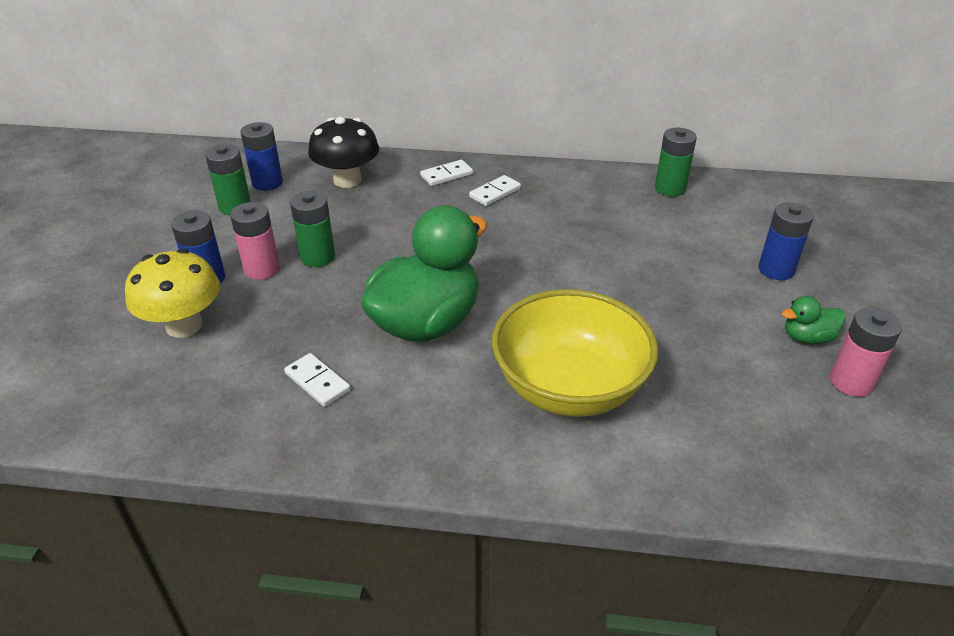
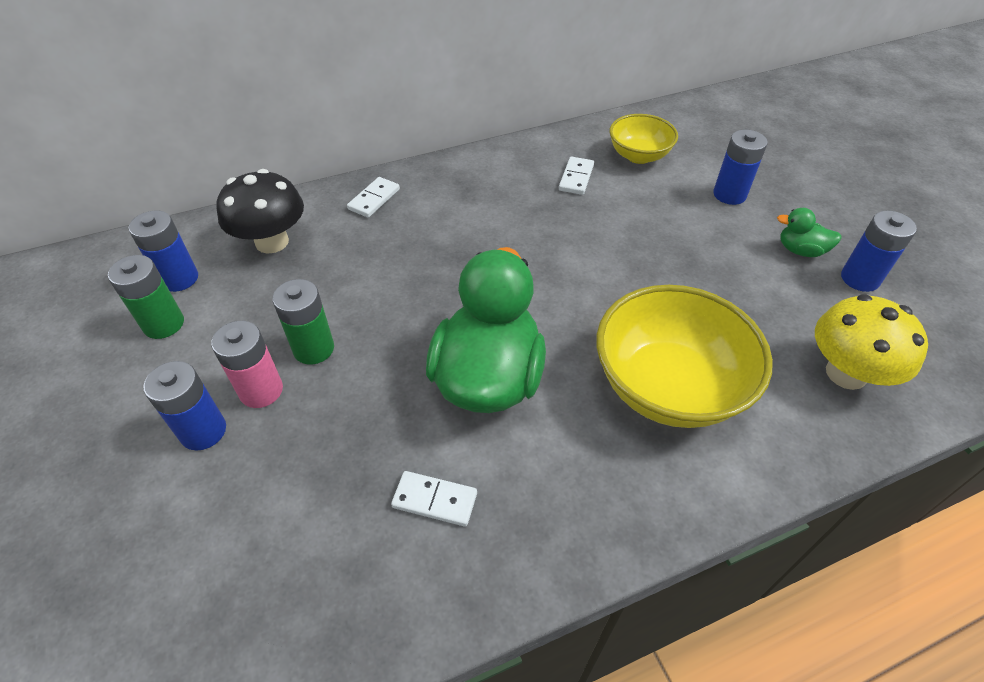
camera: 30 degrees left, 10 degrees up
yellow mushroom [125,249,220,338] -> yellow mushroom moved to [815,294,928,390]
white domino [469,175,521,206] -> white domino moved to [559,157,594,195]
green battery [655,128,697,197] -> none
green duck [782,296,846,344] -> green duck turned 60 degrees clockwise [777,208,842,257]
pink battery [830,308,902,397] -> blue battery [841,210,917,292]
none -> yellow bowl [610,114,678,164]

